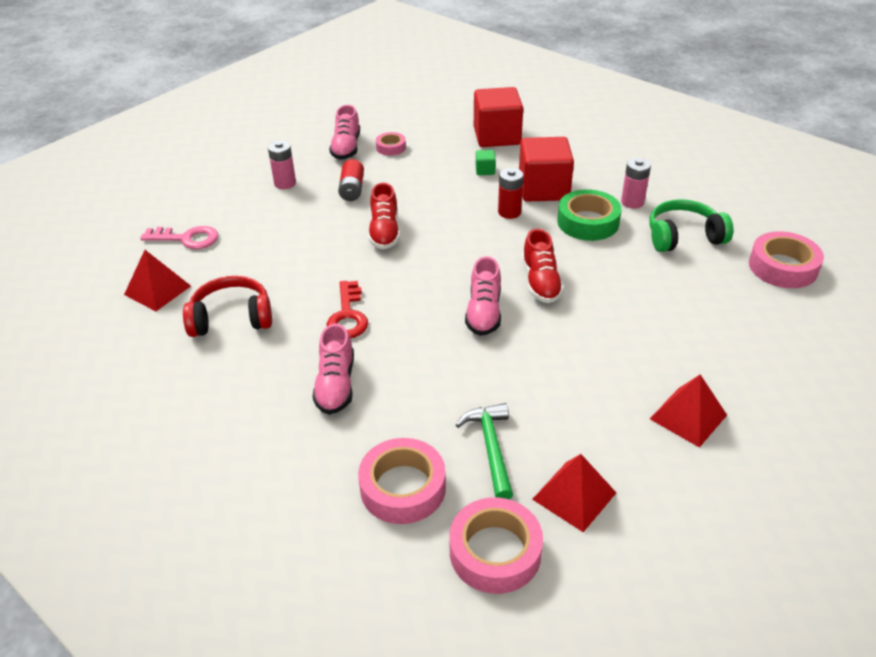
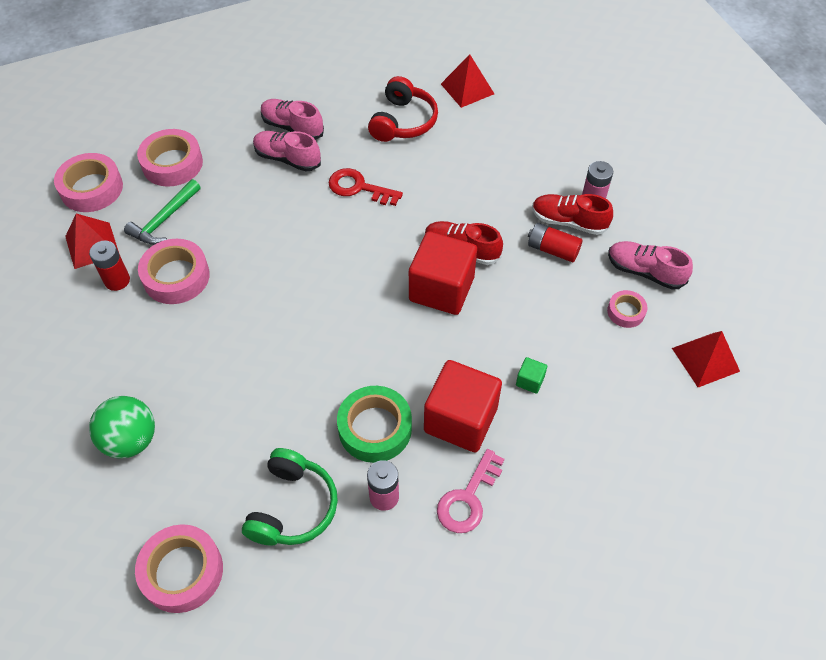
camera: 115 degrees right, 15 degrees up
pink key [140,226,218,249] -> pink key moved to [437,449,504,533]
green hammer [456,403,513,499] -> green hammer turned 105 degrees clockwise [124,179,201,245]
pink shoe [465,256,501,336] -> pink shoe moved to [261,99,324,140]
red cube [474,87,523,147] -> red cube moved to [409,231,477,315]
red battery [498,168,523,219] -> red battery moved to [89,241,130,291]
red shoe [522,229,564,303] -> red shoe moved to [532,194,613,235]
red pyramid [650,375,727,448] -> red pyramid moved to [672,331,740,387]
none -> green ball [89,396,155,459]
none -> pink tape [138,239,210,304]

